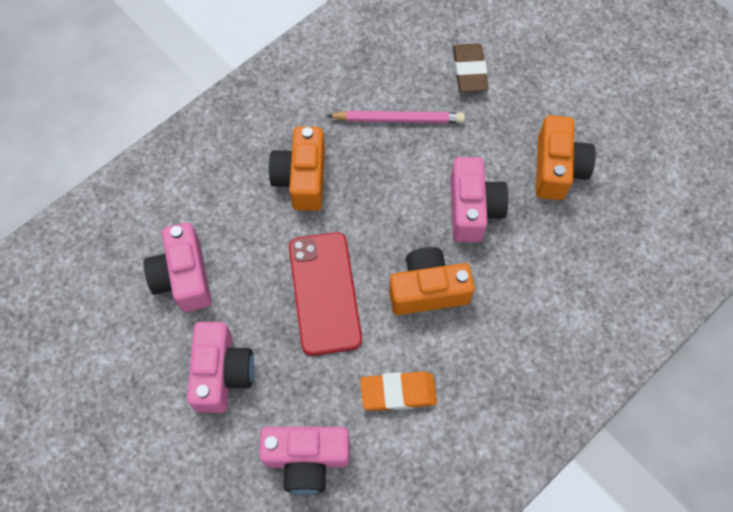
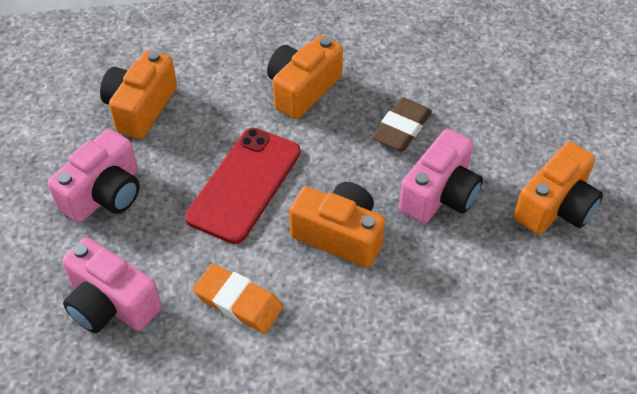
camera: 35 degrees right, 15 degrees down
pink camera [144,222,212,312] -> orange camera [100,50,177,139]
pink pencil [327,111,465,123] -> none
brown eraser [453,44,488,92] -> brown eraser moved to [372,98,432,151]

